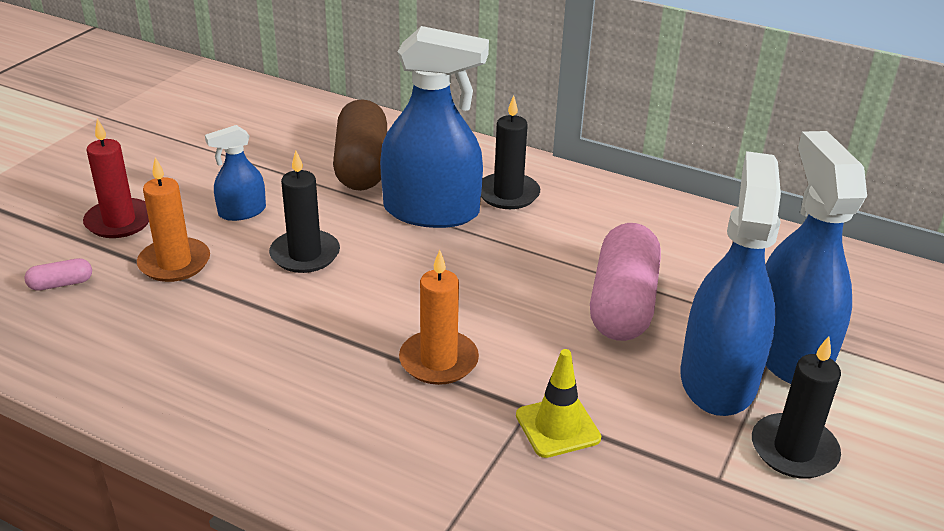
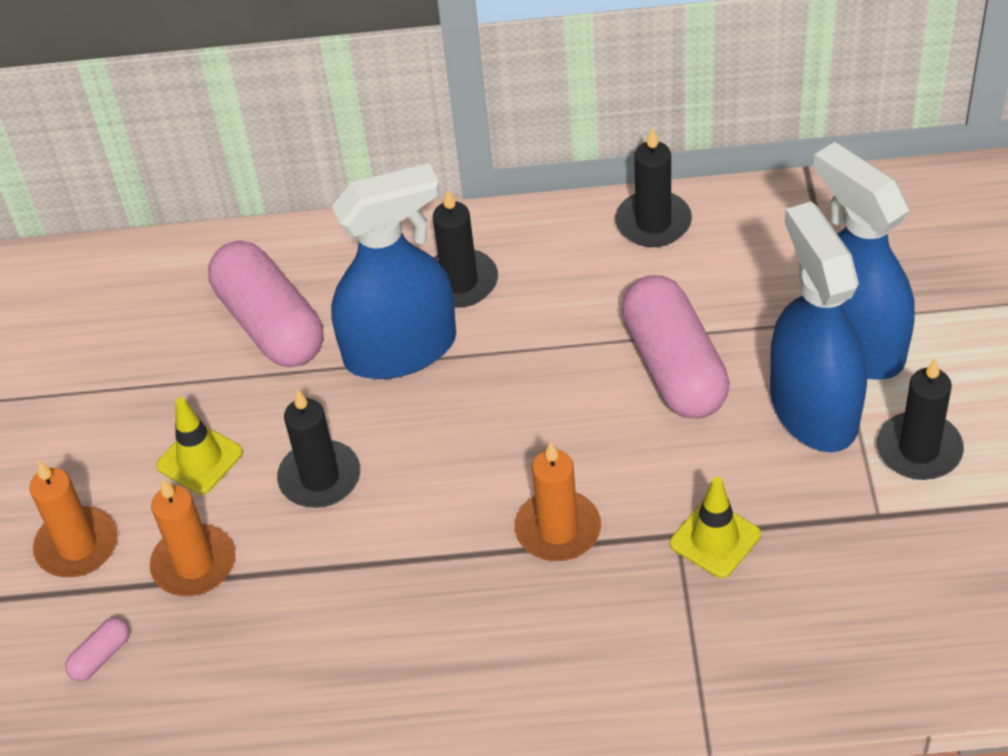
camera: 25 degrees left, 15 degrees up
red candle [83,119,149,238] -> orange candle [29,461,118,577]
blue spray bottle [205,125,266,221] -> yellow traffic cone [156,397,243,495]
brown capsule [333,99,387,191] -> pink capsule [208,241,323,367]
none -> black candle [615,128,692,247]

